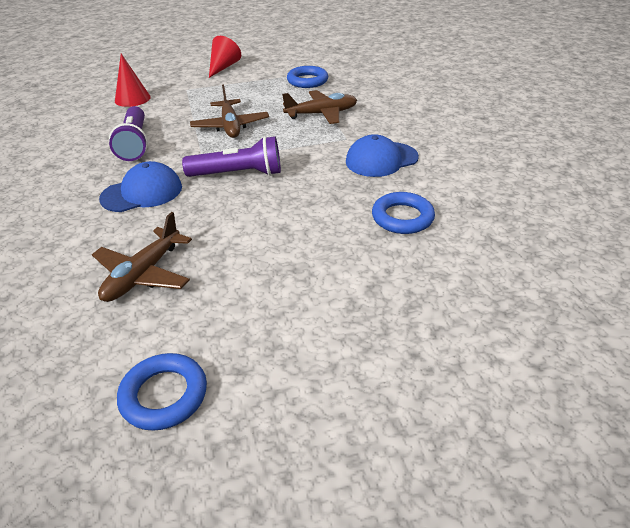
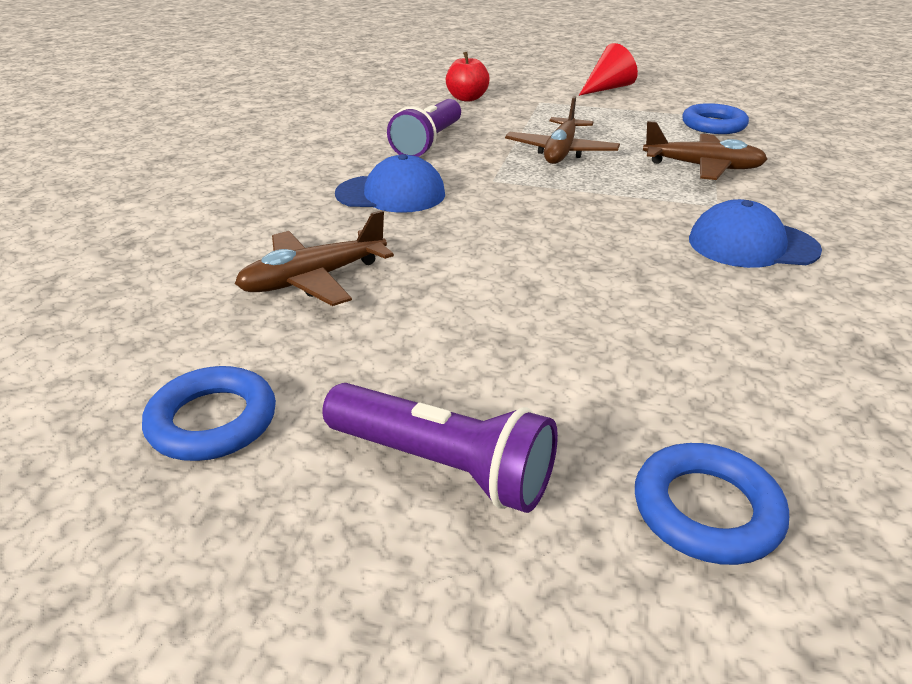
camera: 30 degrees right, 5 degrees down
red cone [115,54,151,107] -> red apple [446,52,490,102]
purple flashlight [182,136,281,177] -> purple flashlight moved to [322,383,558,513]
blue ring [372,192,435,234] -> blue ring moved to [635,443,789,565]

